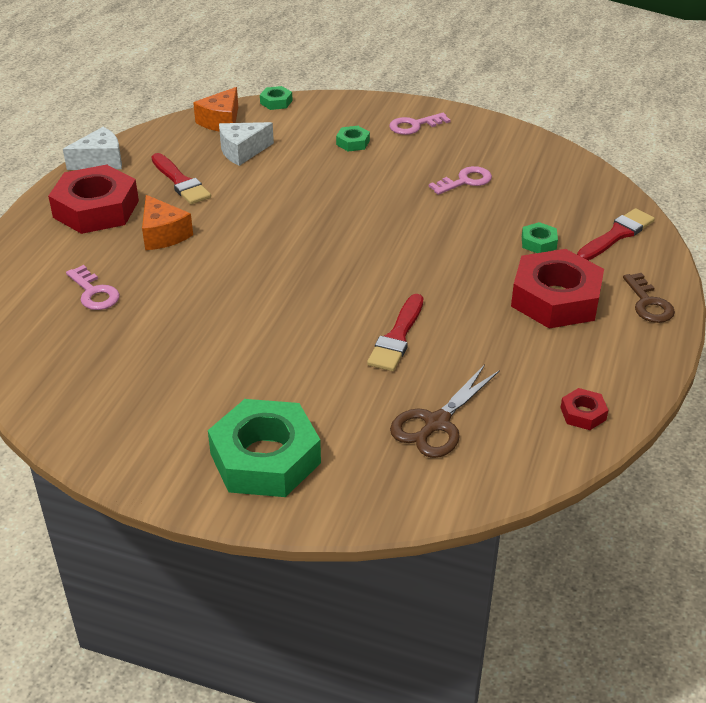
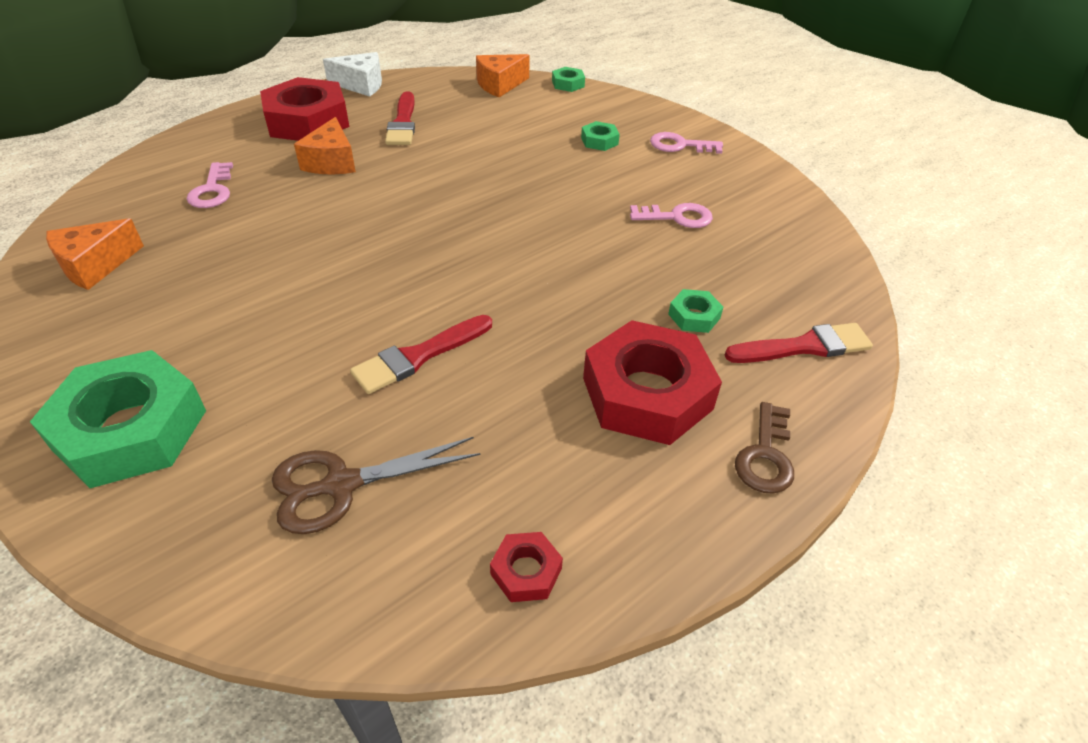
camera: 30 degrees right, 5 degrees up
white cheese [219,122,274,166] -> none
none -> orange cheese [46,218,144,290]

